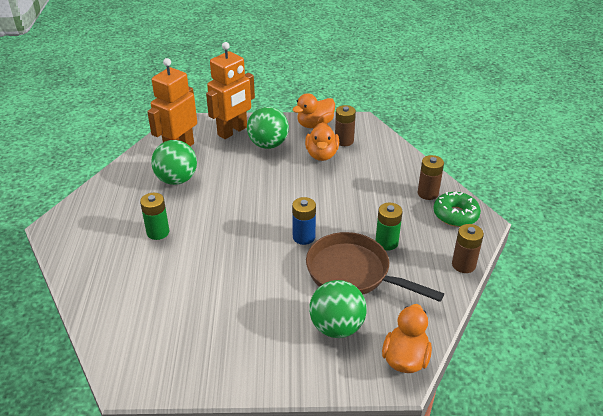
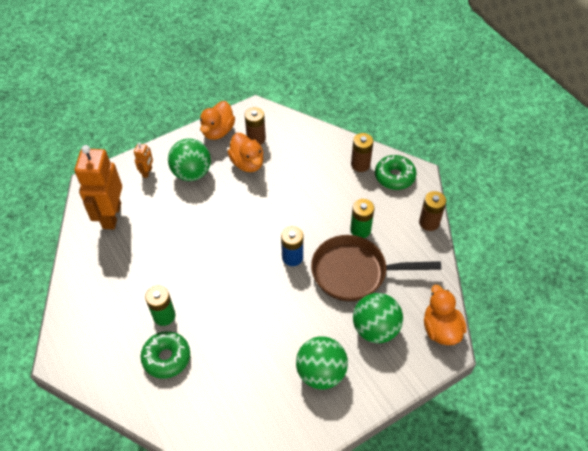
camera: 30 degrees left, 15 degrees up
green ball [151,140,197,185] -> green ball moved to [296,336,348,389]
orange robot [206,42,255,139] -> orange robot [134,142,153,178], size x0.44
none -> green donut [141,331,190,379]

